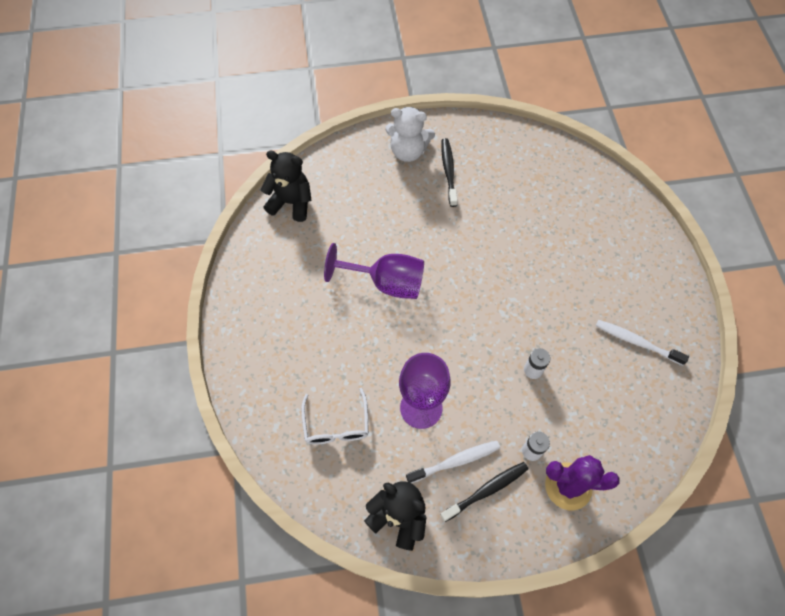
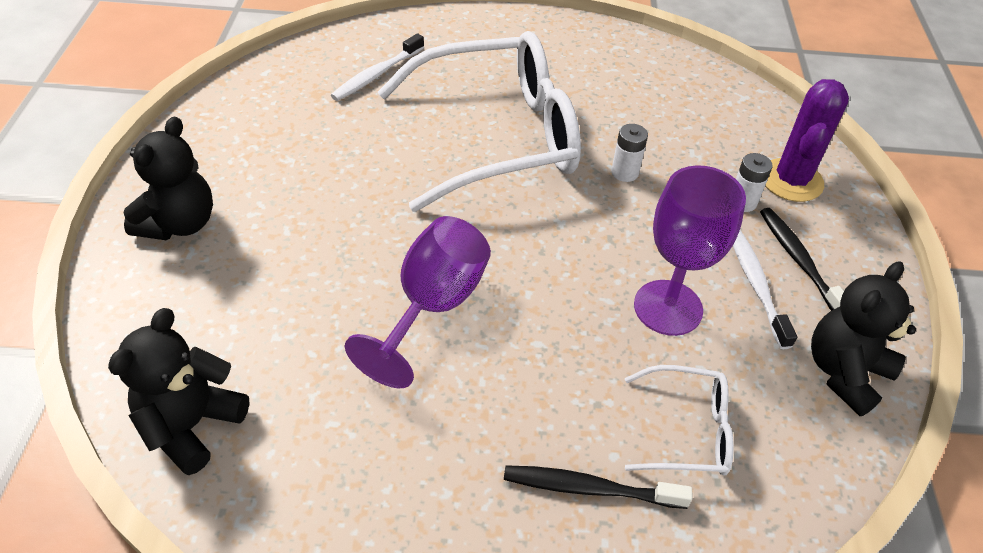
camera: 80 degrees left, 15 degrees down
white teddy bear [385,107,435,162] -> black teddy bear [123,117,213,240]
black toothbrush [441,138,458,207] -> black toothbrush moved to [504,465,692,509]
white toothbrush [596,320,689,365] -> white toothbrush moved to [331,33,424,101]
none -> white glasses [378,31,581,212]

